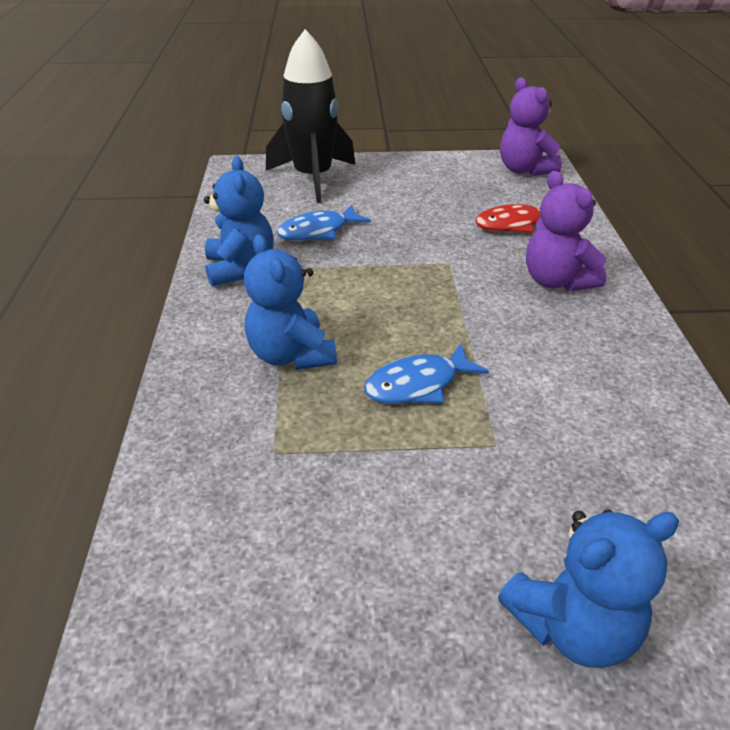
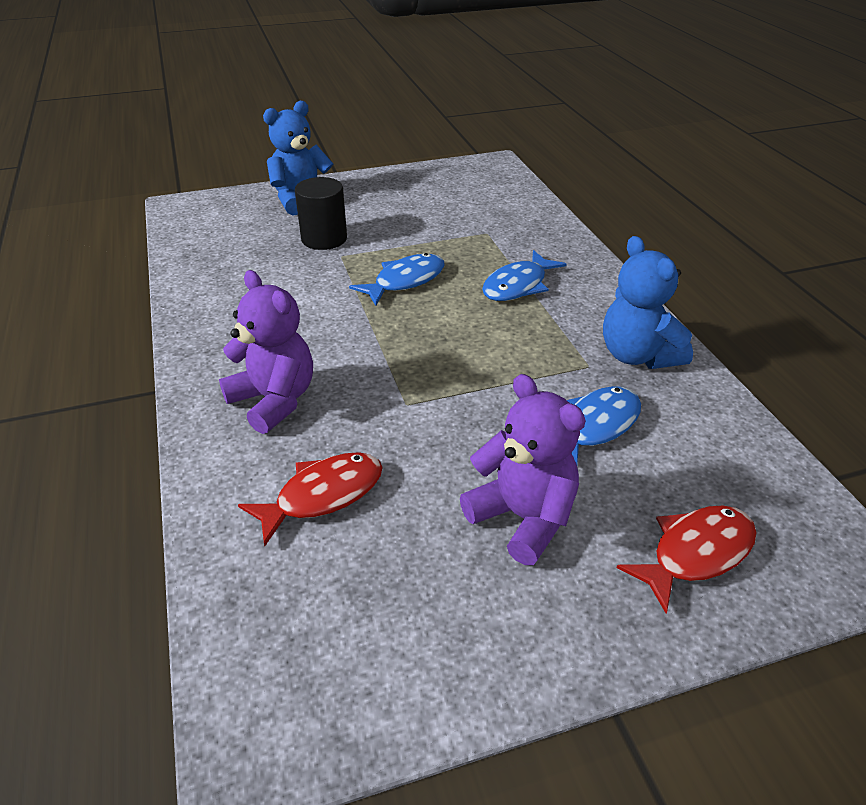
camera: 165 degrees right, 0 degrees up
blue teddy bear [244,234,337,370] -> blue fish [482,250,567,301]
black rocket [266,29,355,203] -> red fish [616,505,757,614]
purple teddy bear [500,78,562,176] -> purple teddy bear moved to [460,374,586,565]
none -> black cylinder [295,177,347,250]

